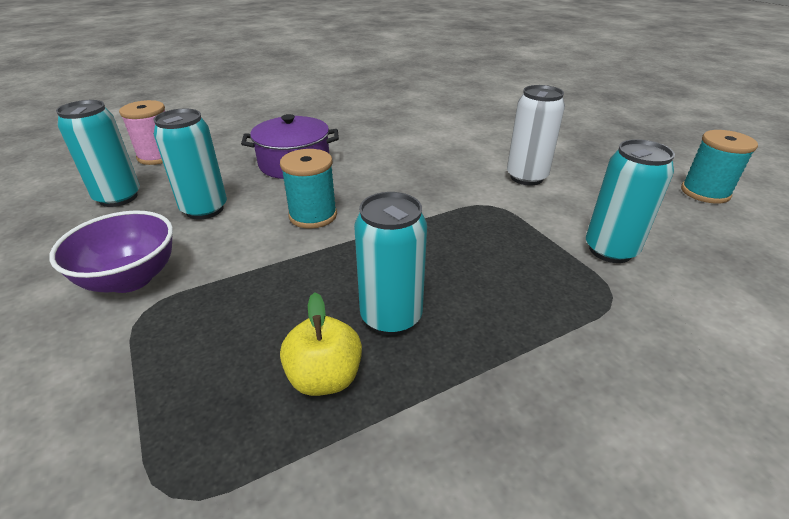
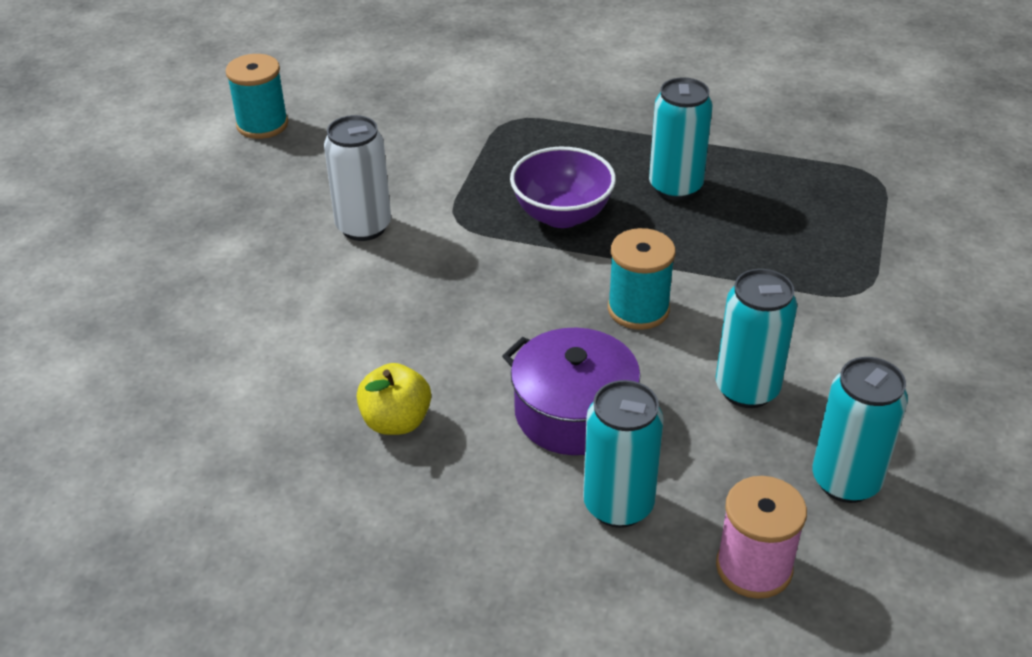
camera: 135 degrees left, 5 degrees up
purple bowl [49,210,173,293] -> purple bowl moved to [510,147,616,228]
yellow apple [280,292,362,396] -> yellow apple moved to [357,363,431,435]
turquoise can [586,139,675,263] -> turquoise can moved to [583,380,664,528]

